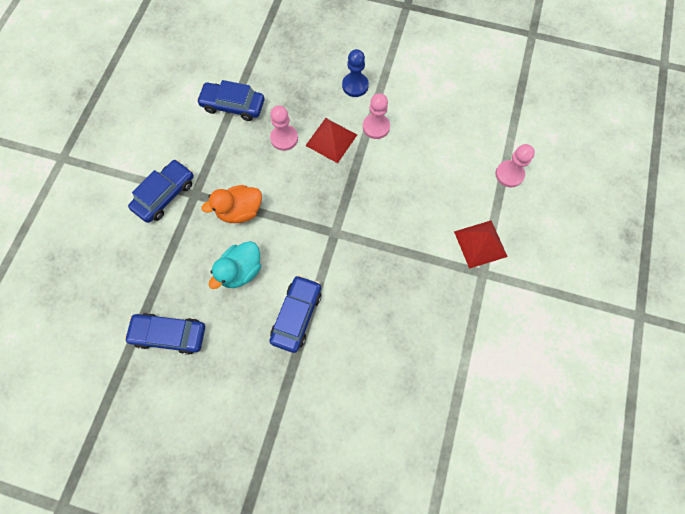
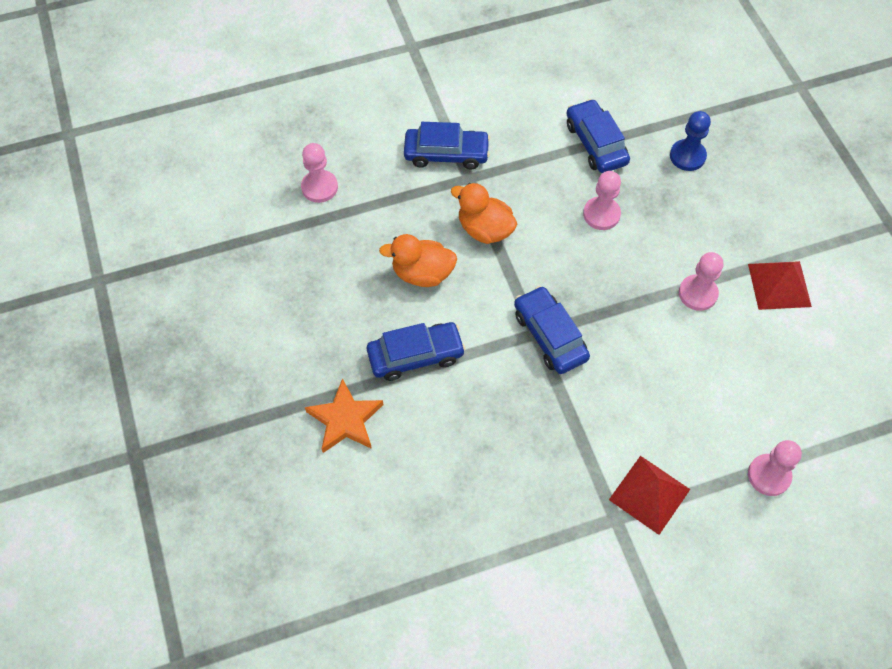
camera: 55 degrees right, 10 degrees down
blue car [124,313,205,355] -> blue car moved to [514,286,590,374]
turquoise duck [209,241,261,289] -> orange duck [379,234,457,287]
red pyramid [305,118,357,163] -> red pyramid moved to [748,261,812,310]
blue pawn [342,49,369,97] -> blue pawn moved to [670,111,711,171]
none -> pink pawn [301,143,338,203]
none -> orange star [305,378,383,453]

